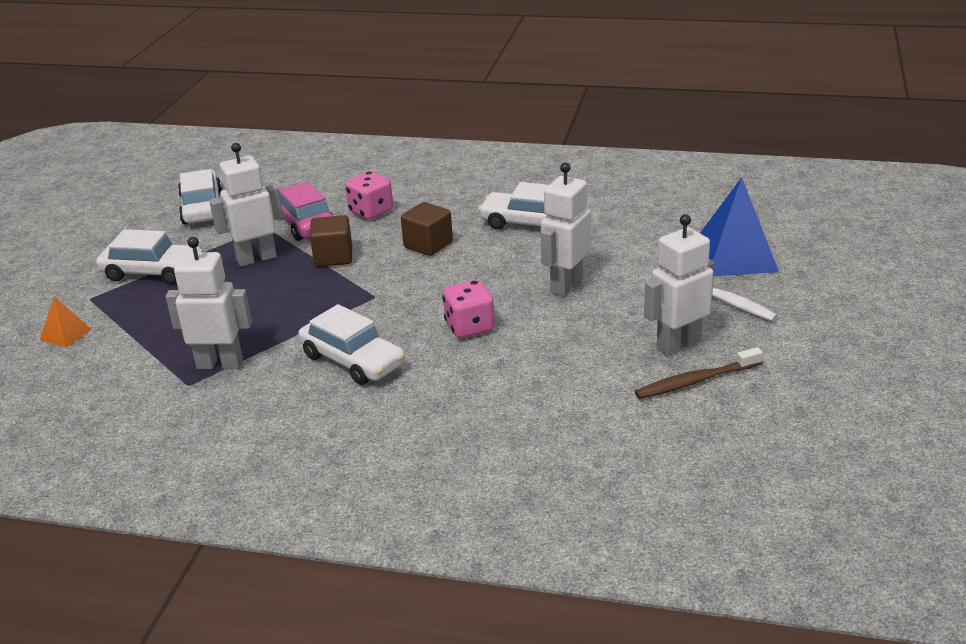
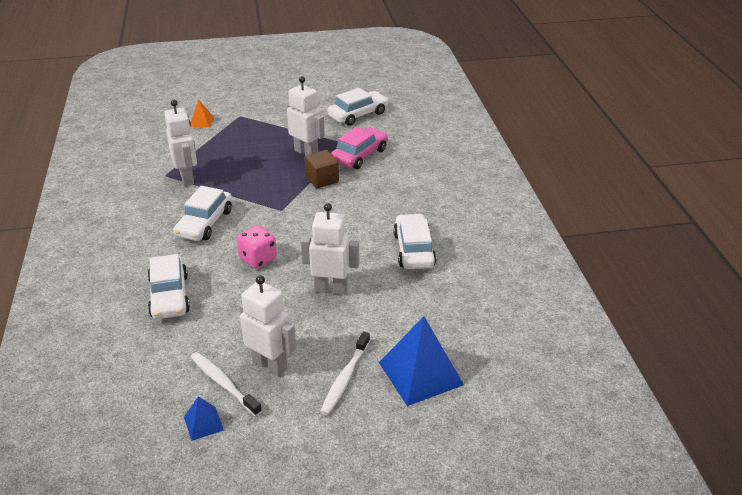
camera: 65 degrees right, 5 degrees up
white car [96,229,203,284] -> white car moved to [147,254,190,319]
pink dice [345,171,393,220] -> none
brown cube [401,202,453,256] -> none
brown toothbrush [635,347,763,399] -> white toothbrush [191,352,262,417]
none -> blue pyramid [184,396,224,441]

